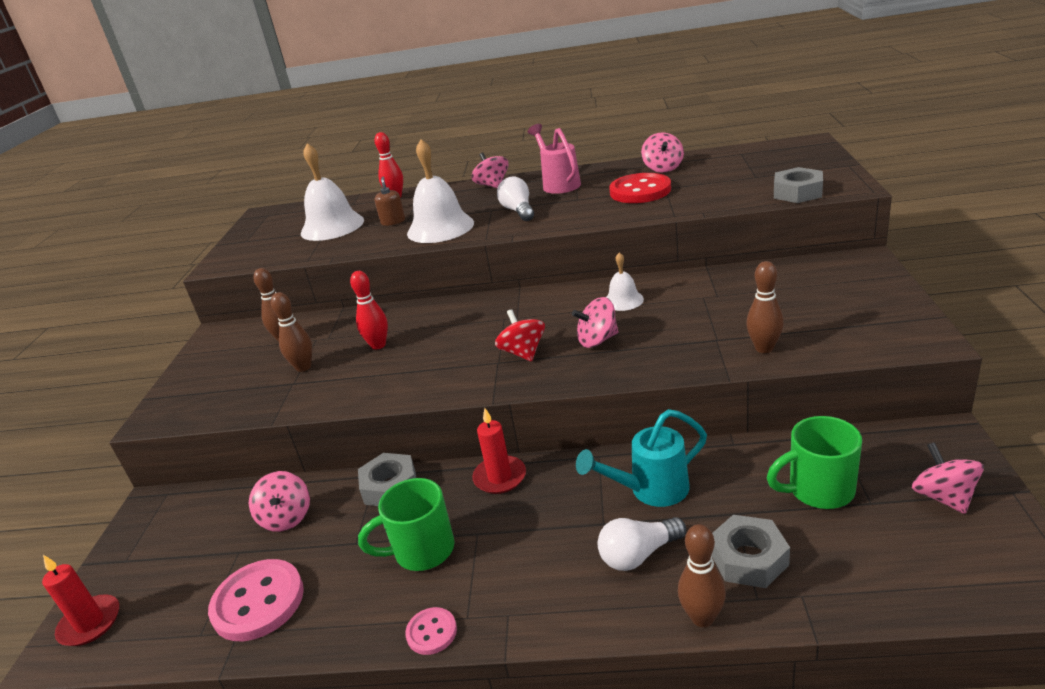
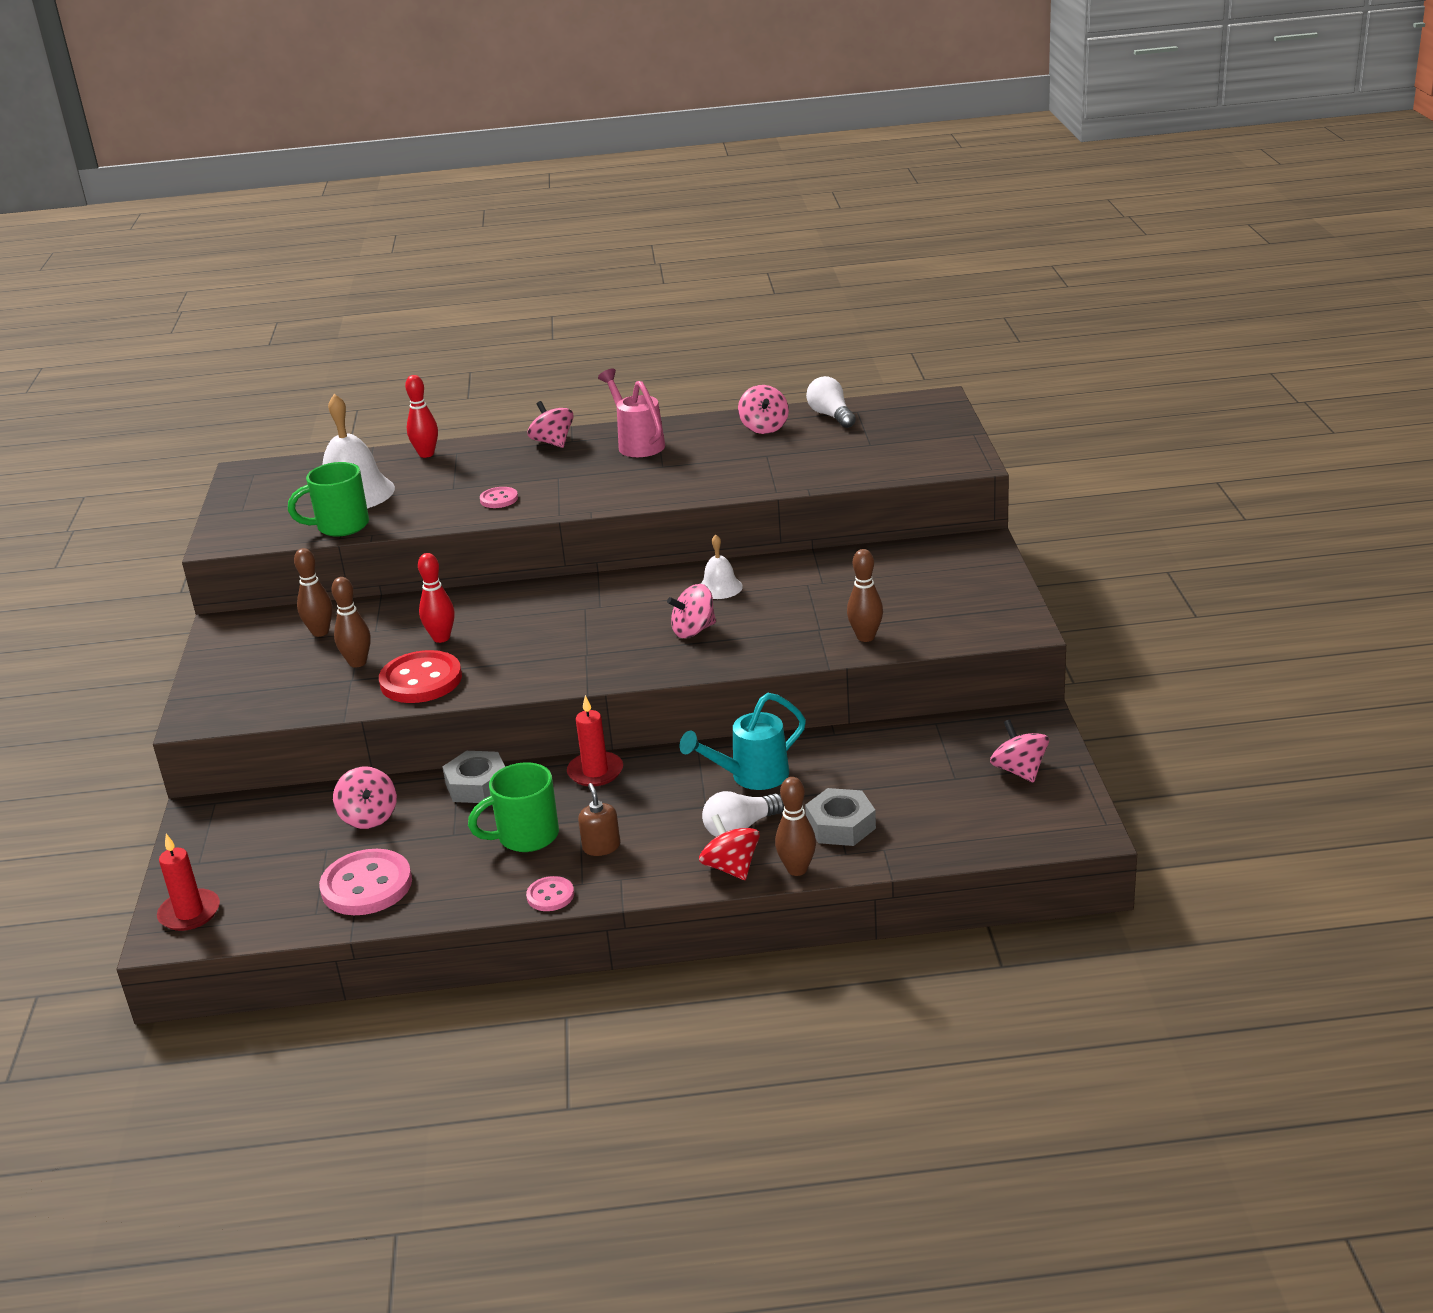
camera: 10 degrees left, 0 degrees up
brown soap dispenser [374,177,405,226] -> brown soap dispenser moved to [578,783,620,856]
white bell [407,139,474,243] -> pink button [480,487,518,508]
red spinning top [495,309,545,362] -> red spinning top moved to [699,814,760,880]
white light bulb [497,176,534,221] -> white light bulb moved to [806,376,856,428]
red button [609,173,671,203] -> red button moved to [379,650,462,703]
green mug [767,416,862,509] -> green mug moved to [288,462,369,537]
grey nut [774,167,823,203] -> none

